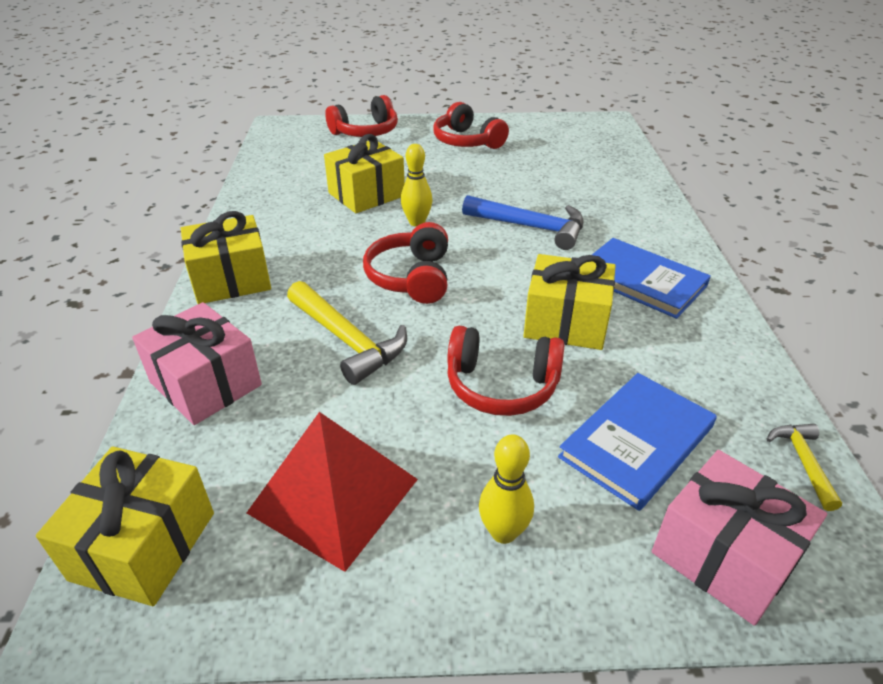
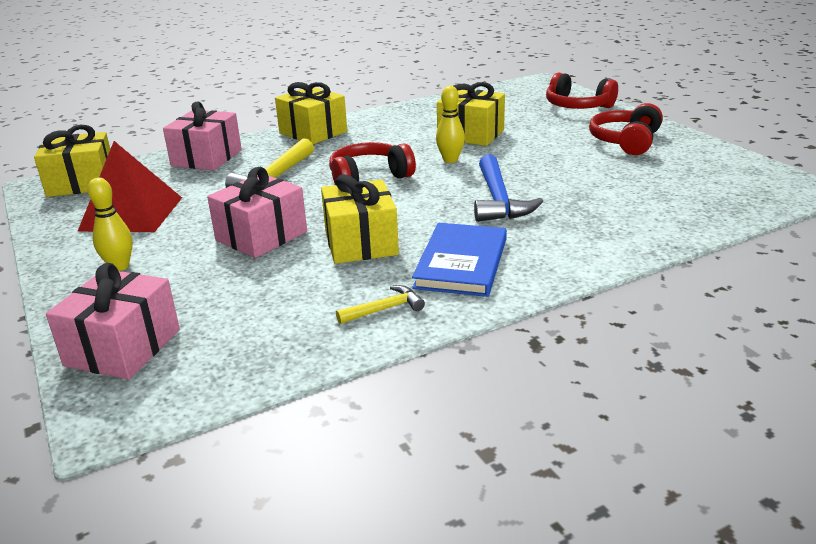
camera: 65 degrees right, 10 degrees down
red headphones [447,326,564,416] -> pink gift [207,167,307,258]
blue book [558,373,717,511] -> none
yellow hammer [767,424,842,511] -> yellow hammer moved to [336,285,425,324]

